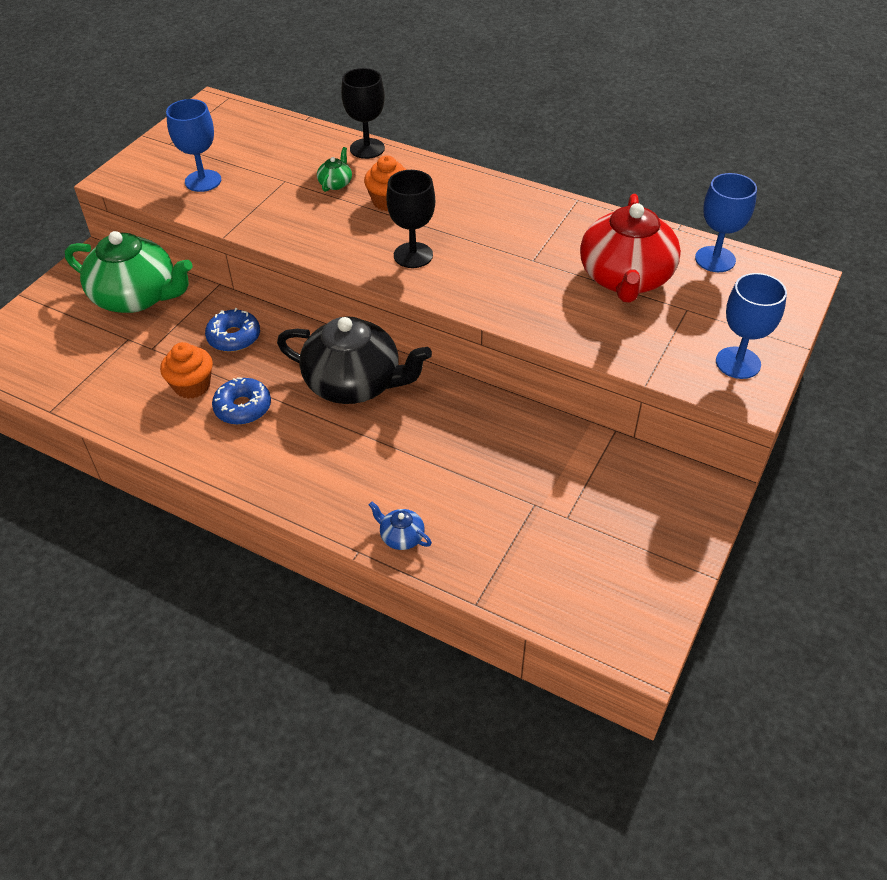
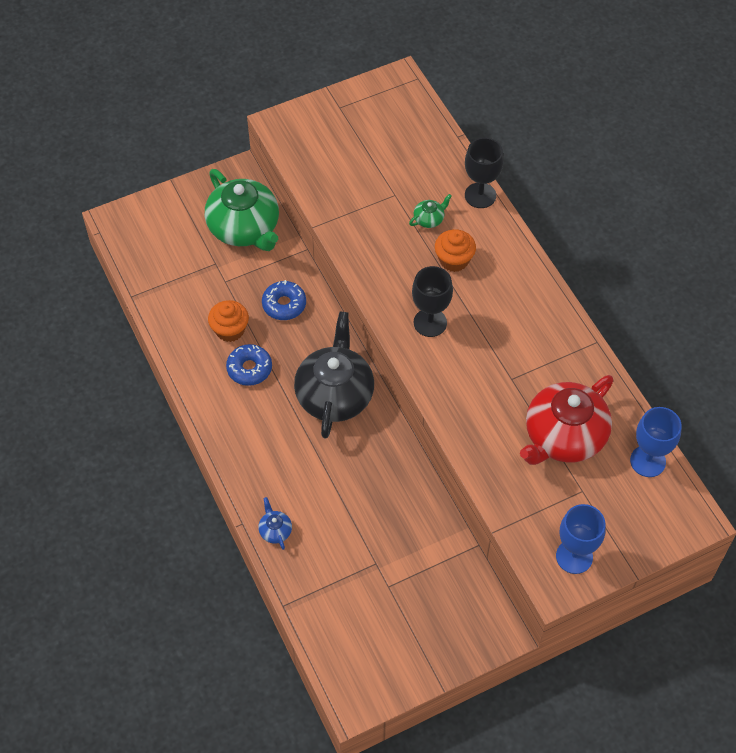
camera: 35 degrees right, 10 degrees up
blue goblet [166,99,221,192] -> none
black teapot [277,316,432,404] -> black teapot turned 135 degrees counterclockwise [294,312,374,439]

